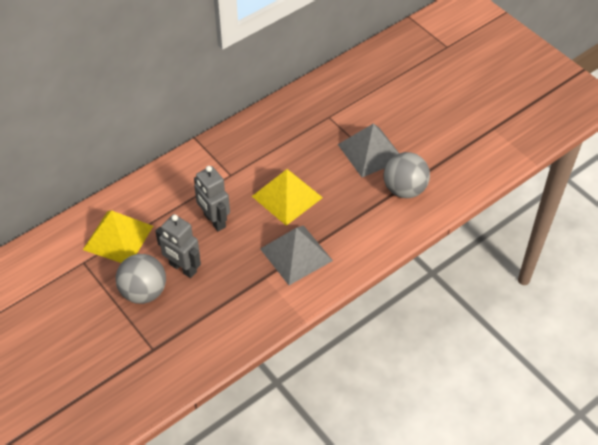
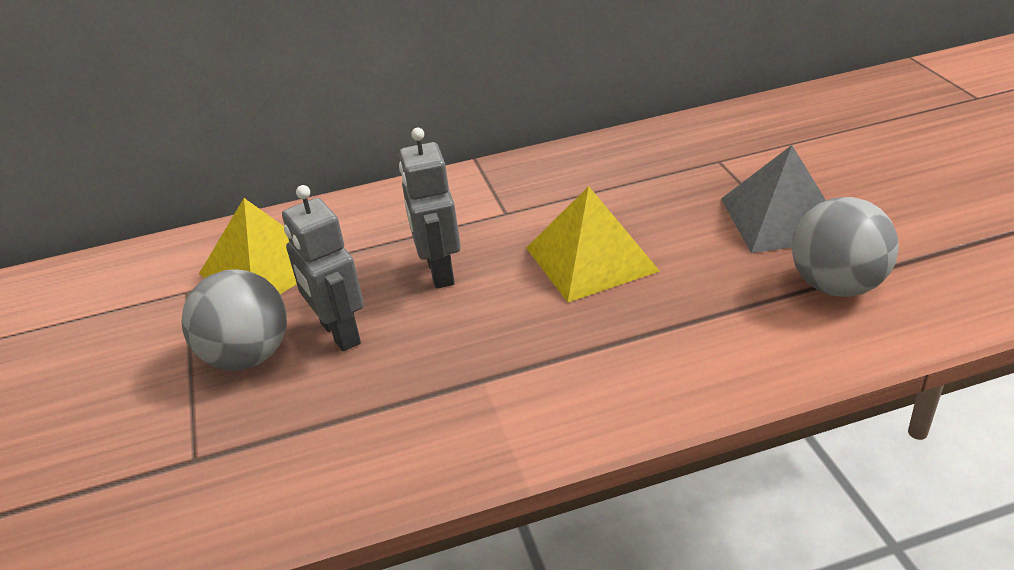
camera: 25 degrees right, 15 degrees down
grey pyramid [260,225,333,285] -> none

